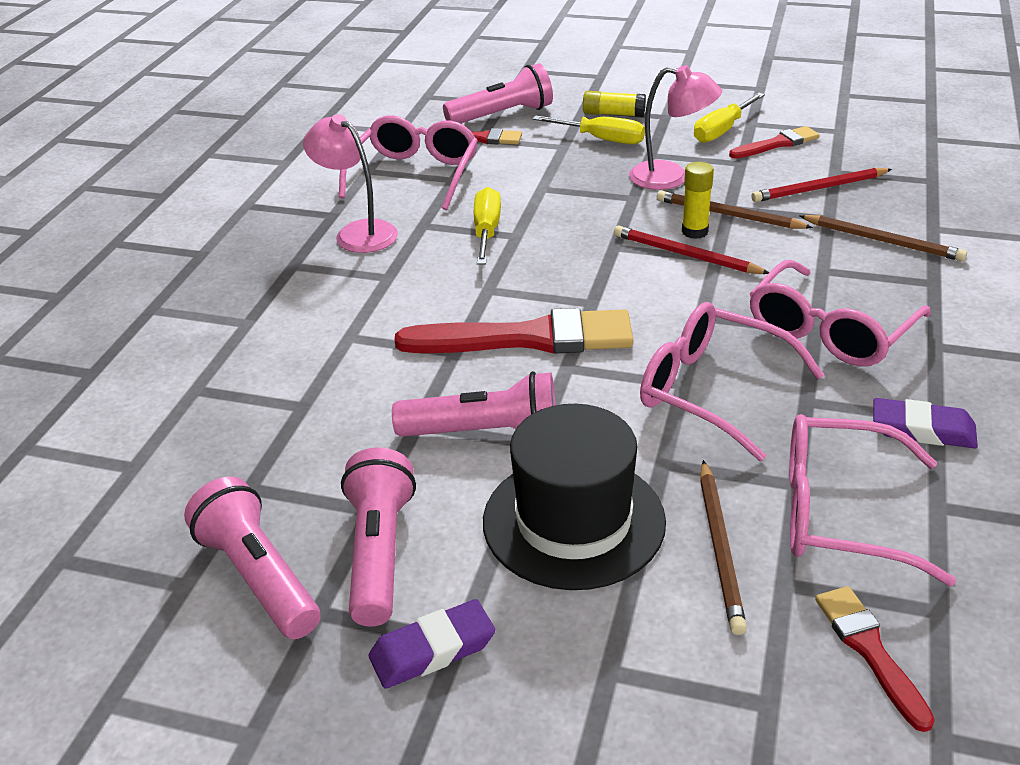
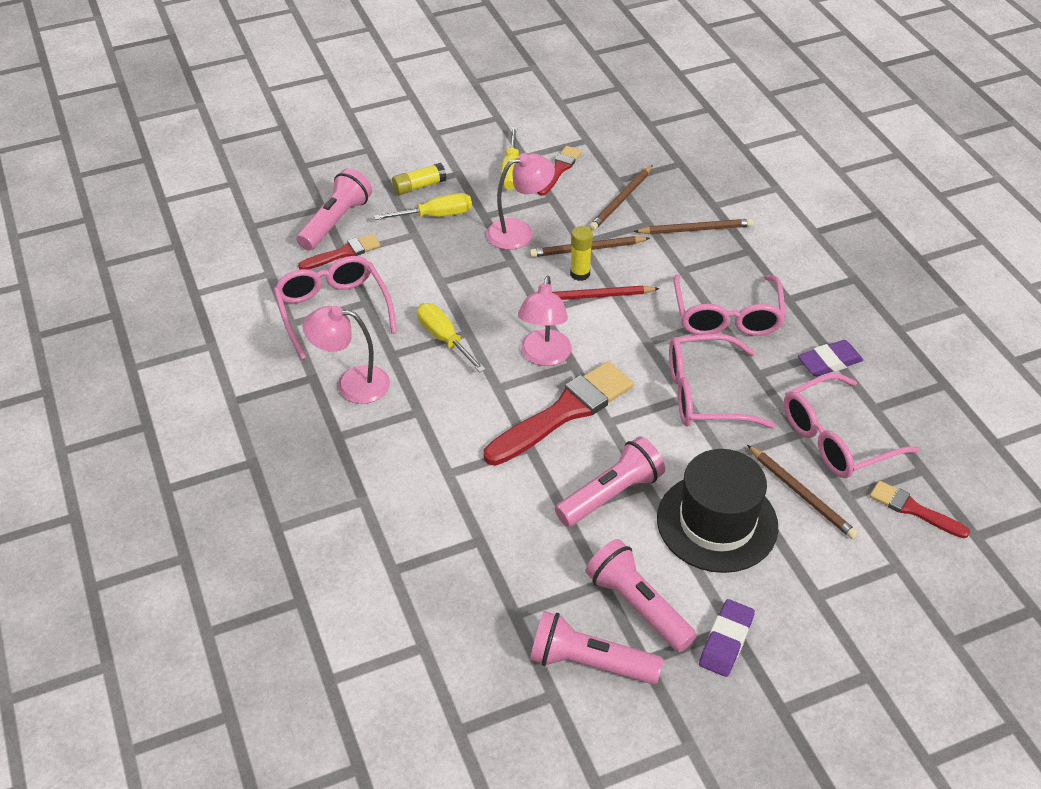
camera: 40 degrees left, 10 degrees up
red pencil [751,168,892,202] -> brown pencil [589,165,653,231]
none -> pink lamp [518,276,571,366]

